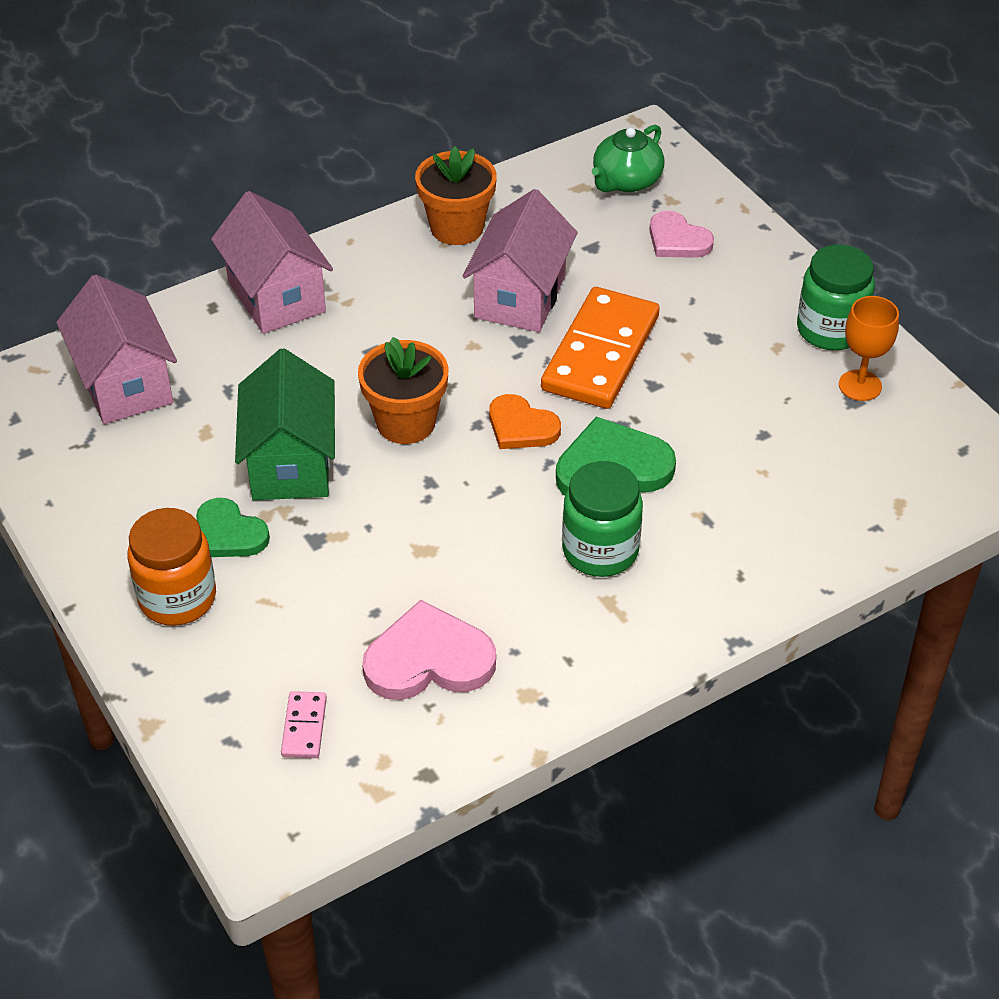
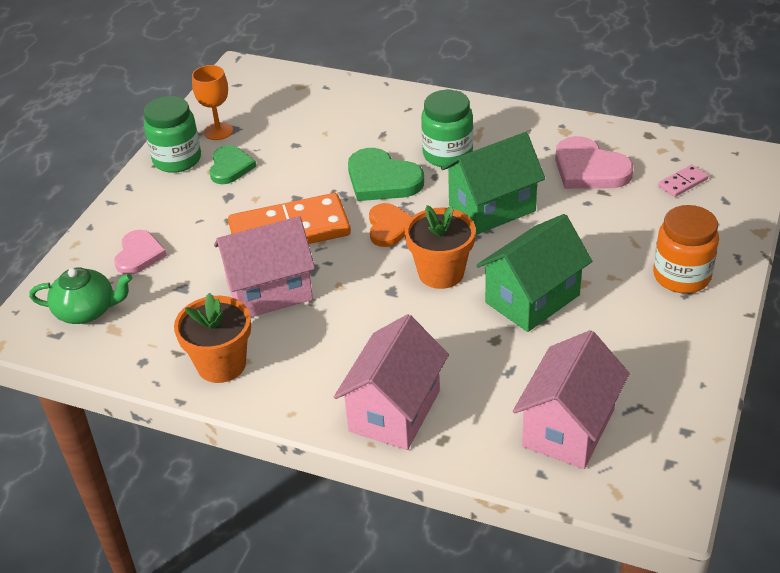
camera: 125 degrees left, 5 degrees down
green heart [196,498,270,557] -> green heart moved to [209,145,256,184]
none -> green house [441,132,545,234]

